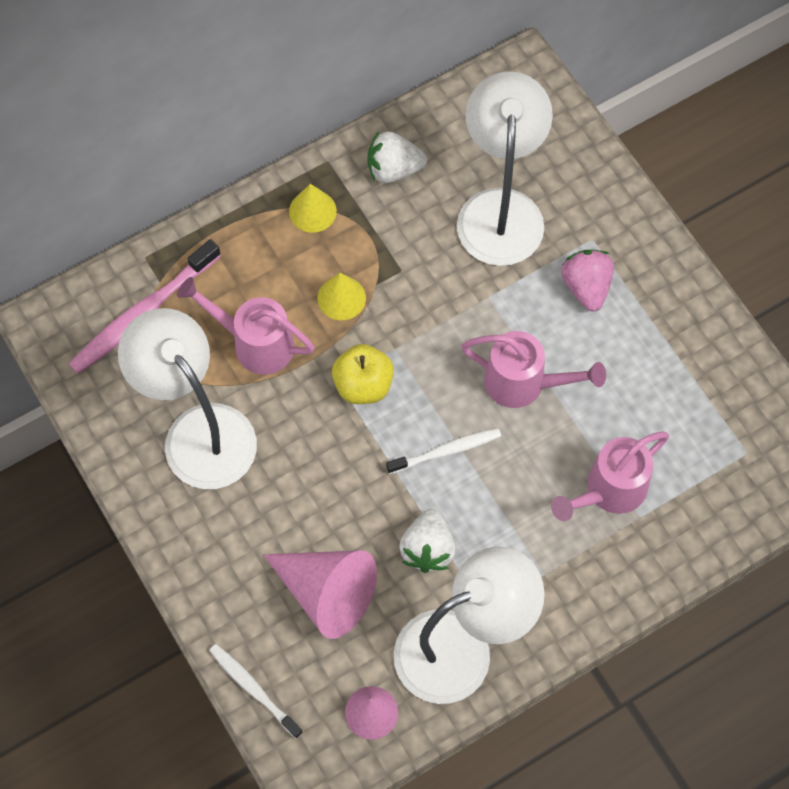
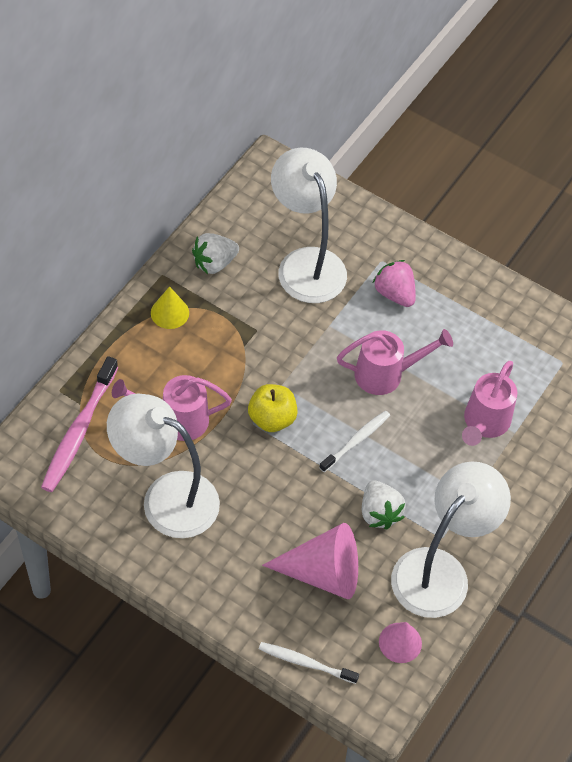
camera: 30 degrees left, 10 degrees down
yellow cone [317,273,366,320] -> none

